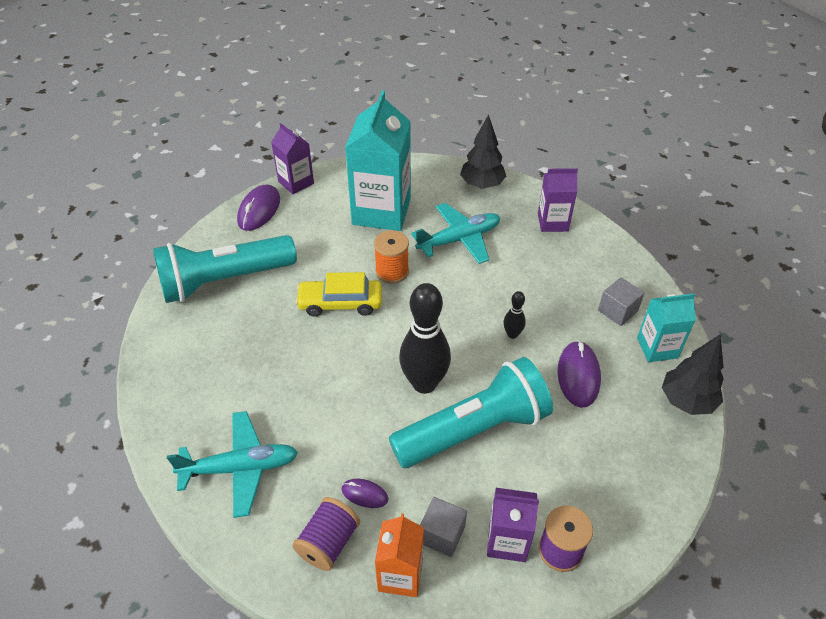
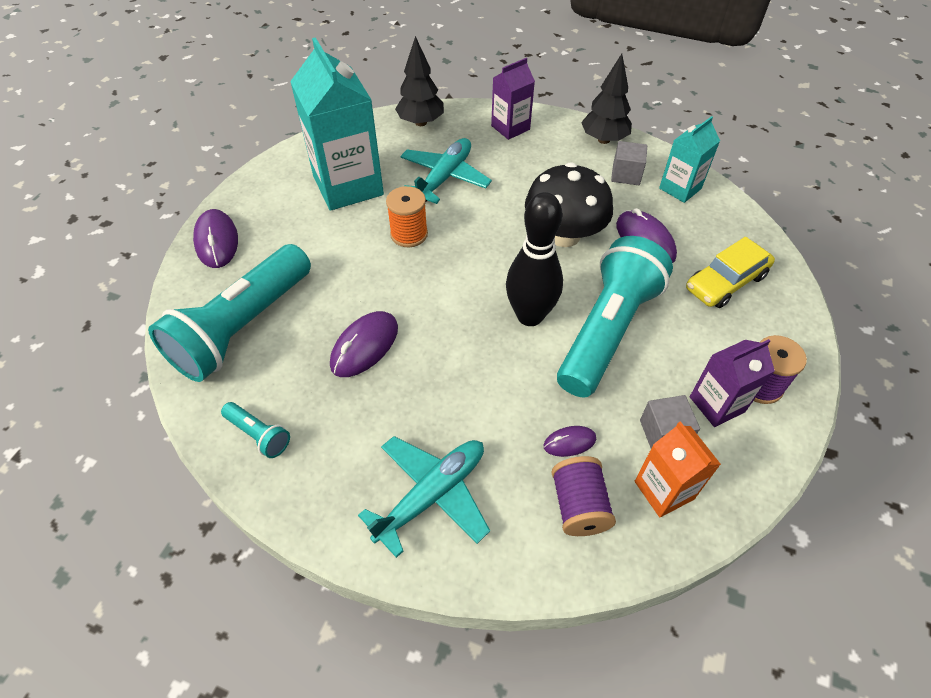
camera: 35 degrees left, 5 degrees up
purple carton [271,123,314,194] -> none
yellow car [295,272,382,316] -> yellow car moved to [686,237,775,308]
black bowling pin [504,291,526,339] -> black mushroom [525,162,613,247]
black tree [662,335,724,415] -> black tree moved to [581,54,632,144]
none -> turquoise flashlight [221,402,290,458]
none -> purple mouse [330,311,398,377]

